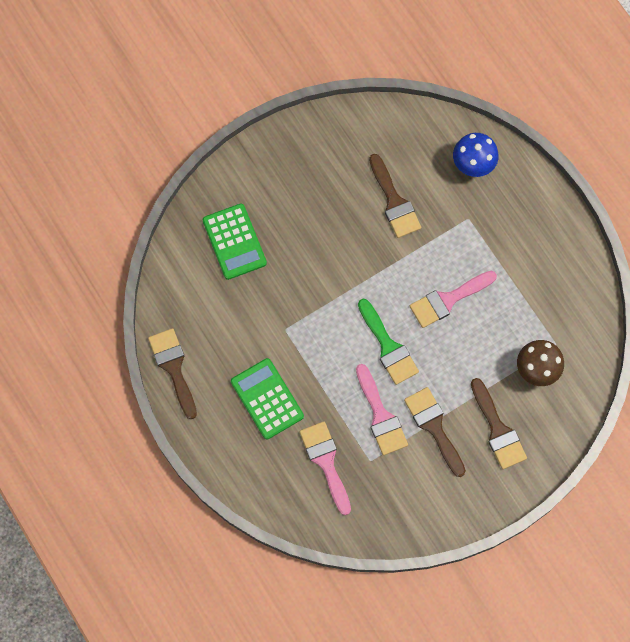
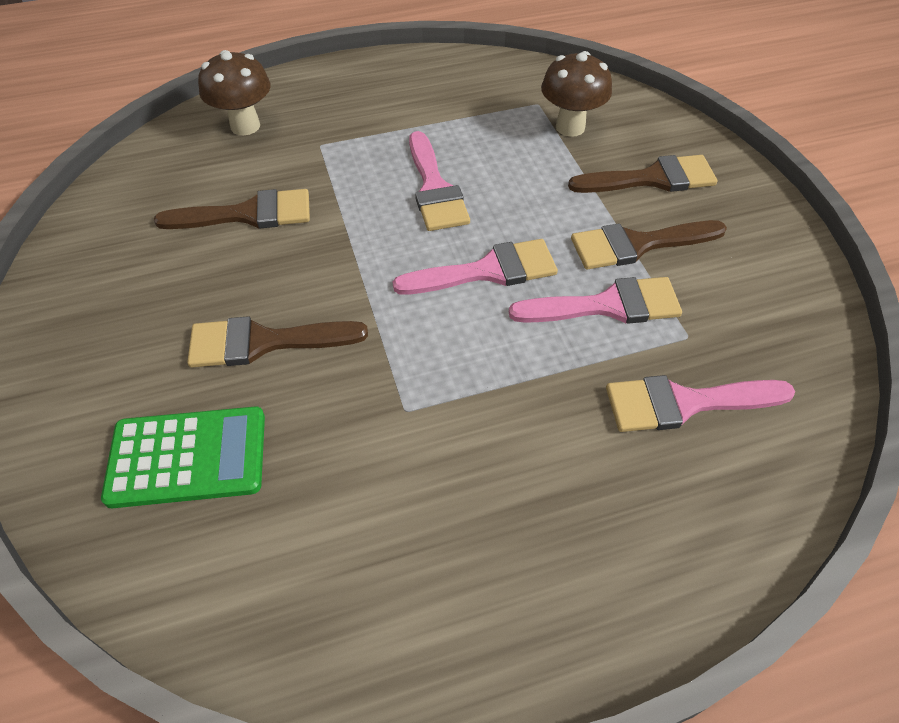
camera: 75 degrees left, 20 degrees down
brown brush [148,328,197,419] -> brown brush moved to [187,316,368,367]
green calculator [231,358,304,440] -> none
green brush [358,299,419,385] -> pink brush [393,239,558,295]
blue mushroom [453,133,499,177] -> brown mushroom [198,50,270,135]

